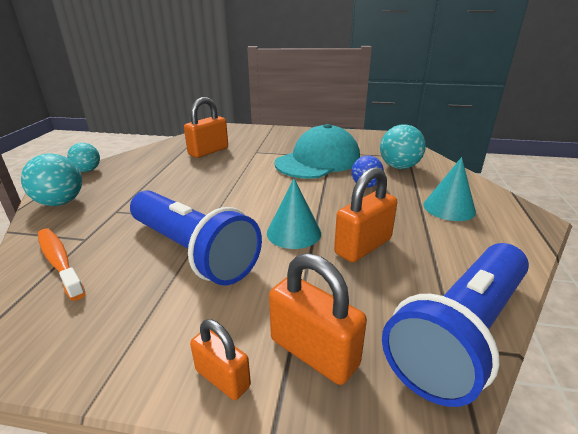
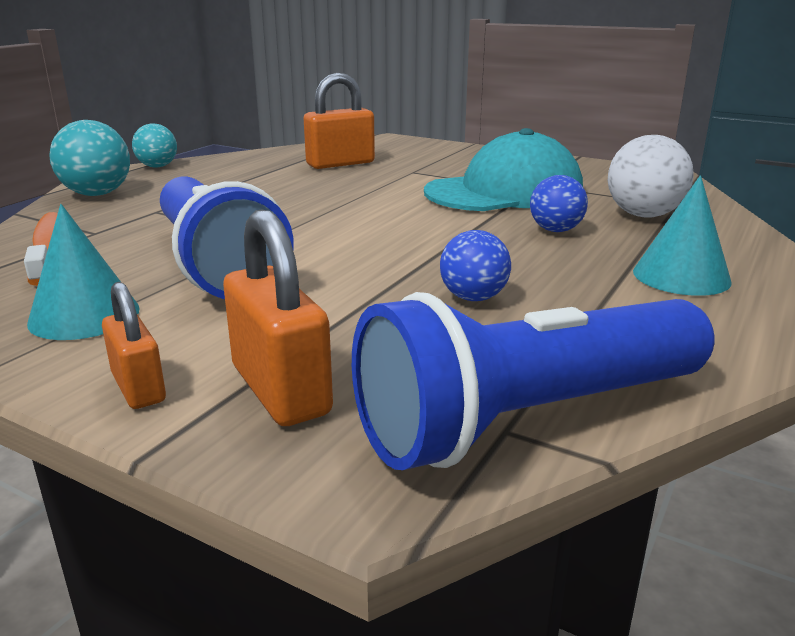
camera: 20 degrees right, 5 degrees down
turquoise cone [267,179,321,249] -> turquoise cone moved to [27,204,140,340]
orange padlock [334,167,397,262] -> blue ball [440,230,511,301]
turquoise ball [380,124,426,169] -> white ball [608,135,694,218]

